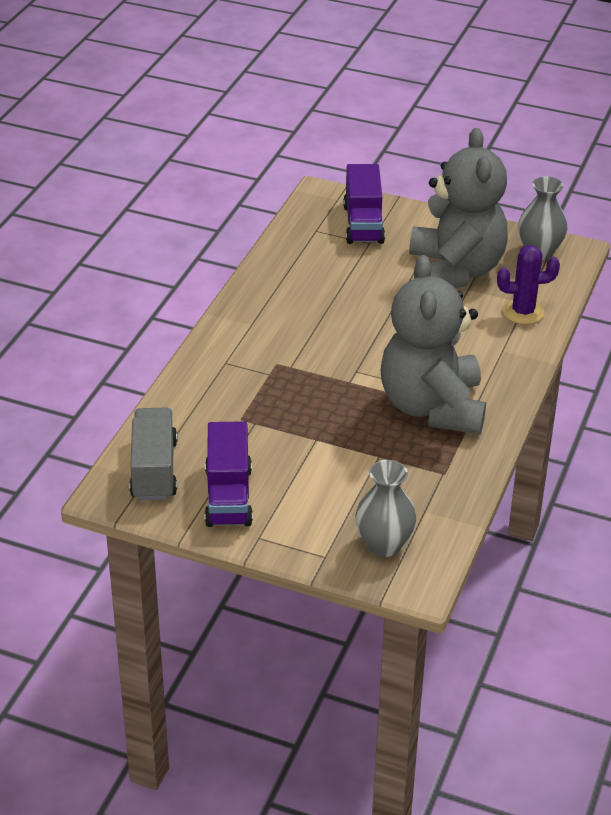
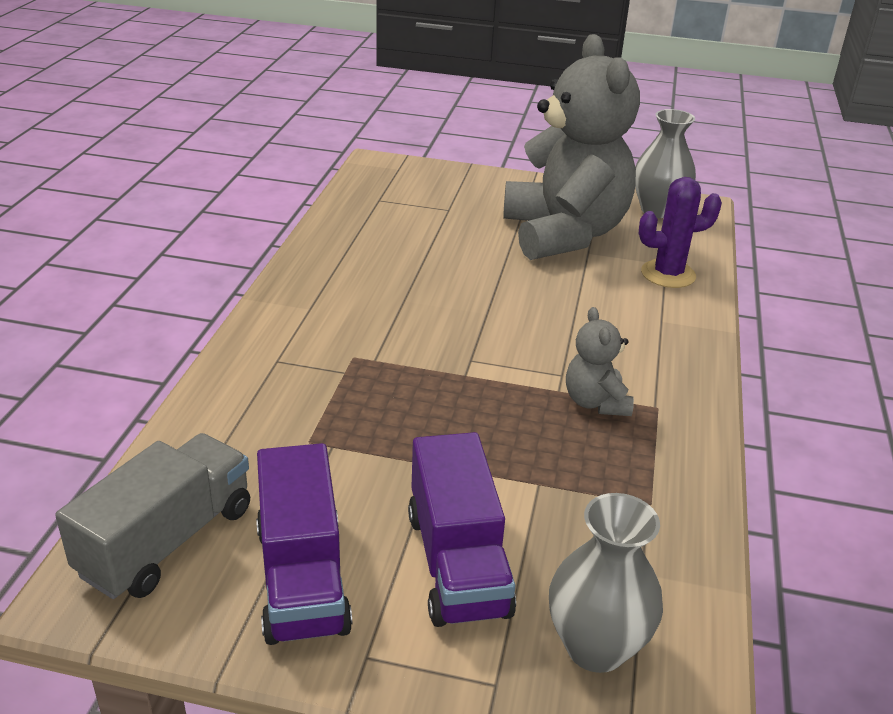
camera: 10 degrees left, 5 degrees down
grey truck [129,407,177,501] -> grey truck turned 45 degrees clockwise [55,433,250,599]
purple truck [343,164,385,244] -> purple truck moved to [408,432,516,627]
grey teddy bear [381,255,486,434] -> grey teddy bear [566,307,634,416], size x0.42

